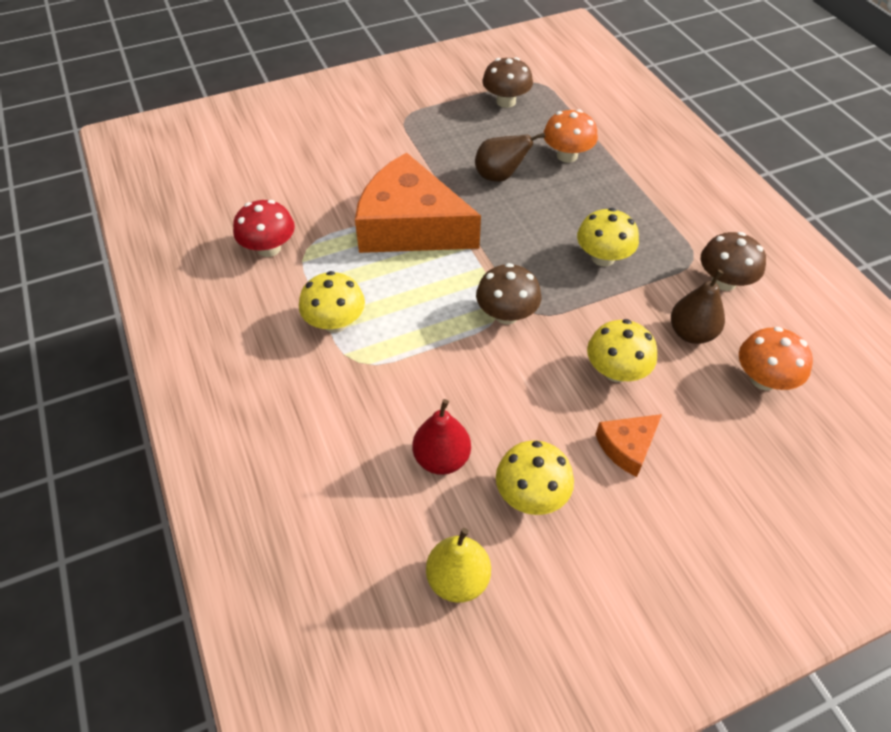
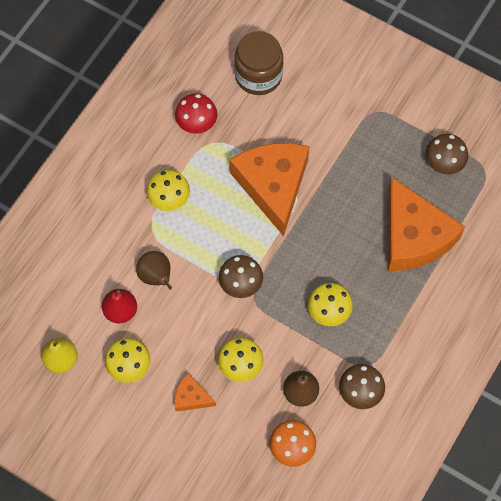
camera: 55 degrees right, 15 degrees up
brown pear [475,132,545,182] -> brown pear moved to [136,251,172,290]
orange mushroom [543,109,598,163] -> orange cheese [388,177,465,271]
none -> brown jar [234,31,283,95]

